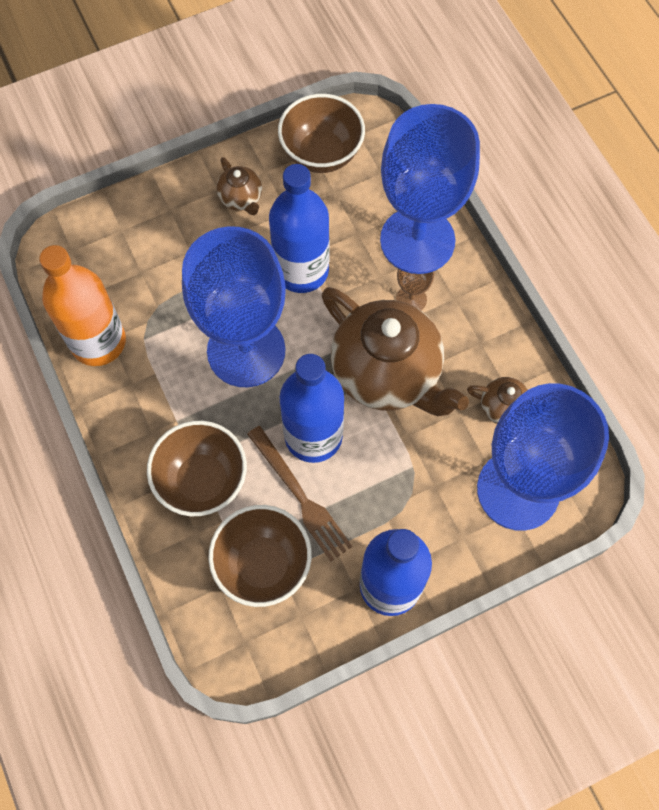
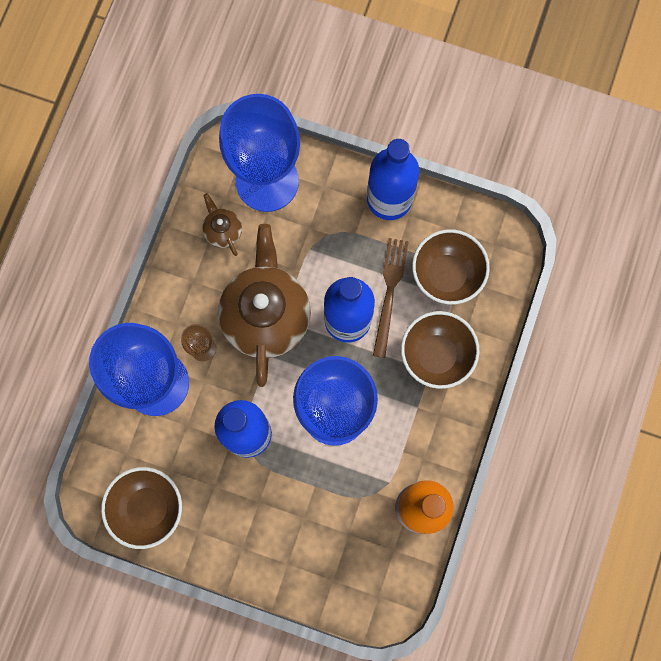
camera: 135 degrees left, 10 degrees up
brown teapot [216,157,262,215] -> none

